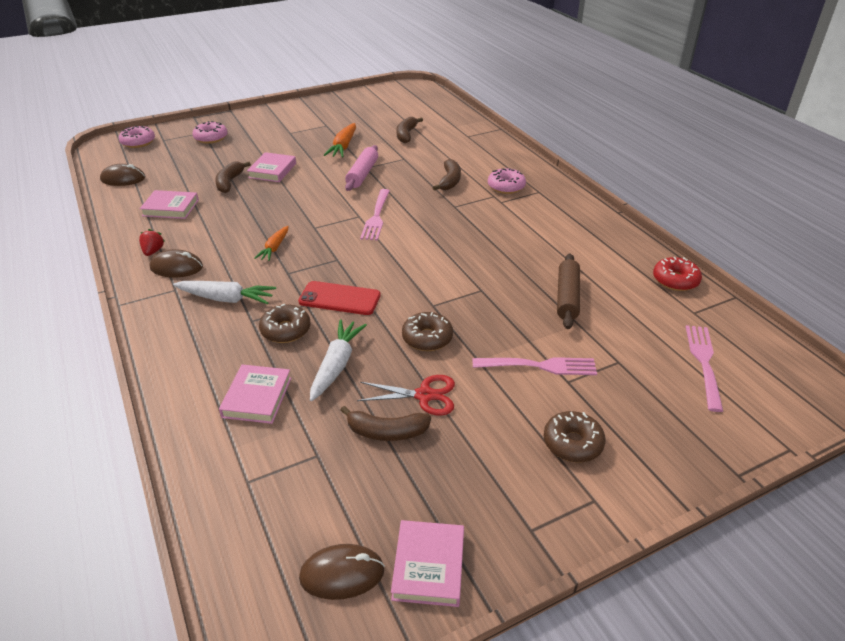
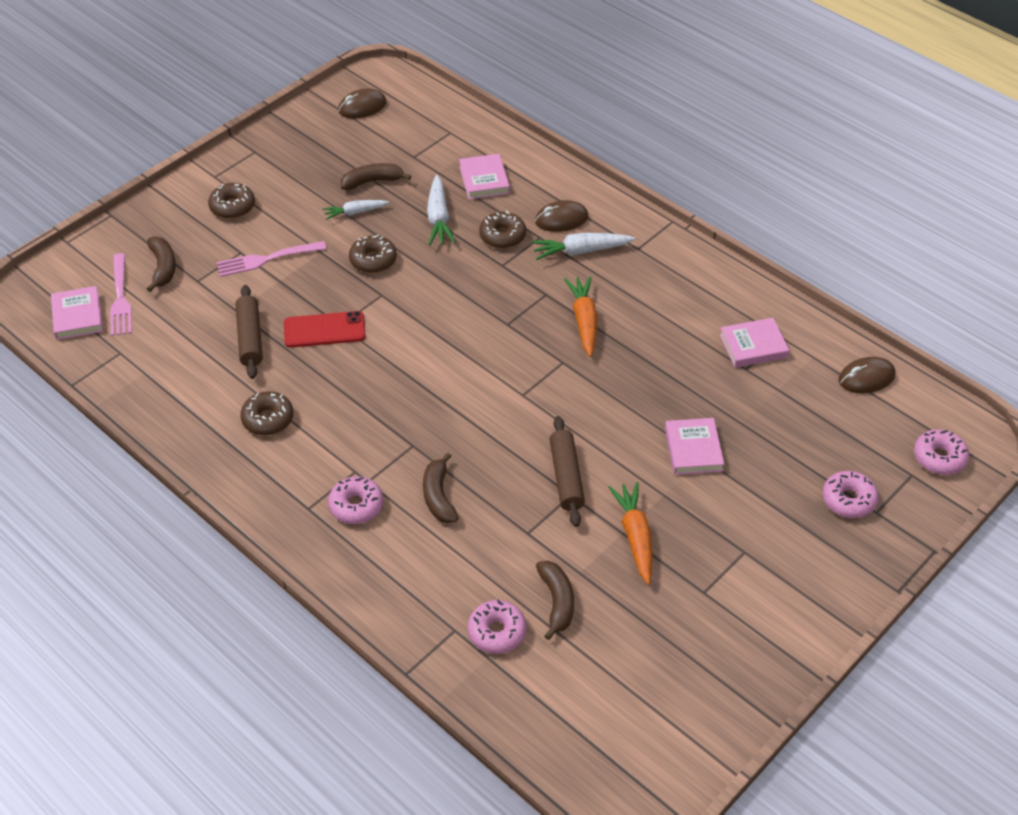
camera: 160 degrees right, 10 degrees up
red strawberry [139,229,165,256] -> none
brown mouse [150,249,203,277] -> brown mouse moved to [535,200,589,232]
brown banana [215,161,251,193] -> brown banana moved to [147,237,176,292]
orange carrot [254,226,289,261] -> orange carrot [564,276,597,357], size x1.52
red phone [298,281,381,315] -> red phone moved to [284,311,366,348]
pink rolling pin [345,145,378,191] -> brown rolling pin [550,416,585,527]
red scissors [357,375,455,416] -> white carrot [323,200,389,220]
pink fork [360,189,390,241] -> none
pink book [391,520,464,607] -> pink book moved to [51,286,103,340]
red donut [653,257,702,291] -> none
none -> brown donut [240,391,294,435]
none -> pink donut [468,600,526,654]

